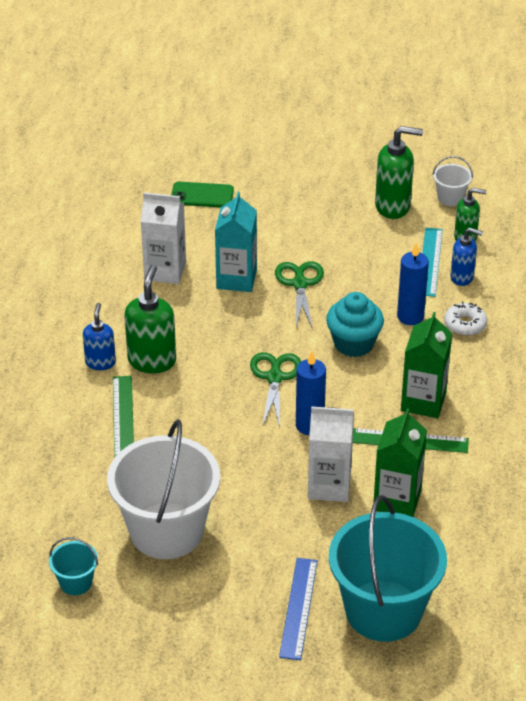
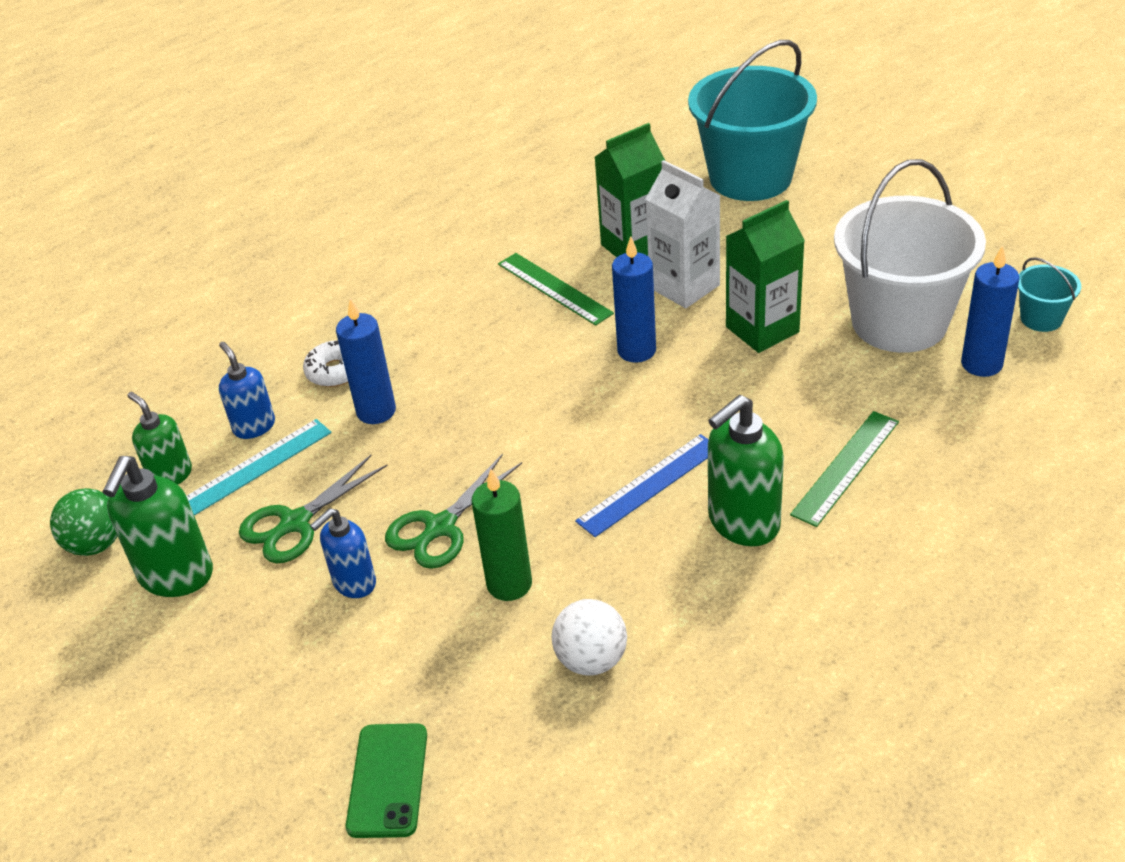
camera: 135 degrees left, 0 degrees up
blue soap dispenser [83,303,116,370] -> blue soap dispenser moved to [310,508,376,598]
white carton [141,193,186,284] -> white ball [551,599,627,676]
green phone [171,182,234,207] -> green phone turned 45 degrees clockwise [346,723,427,838]
turquoise carton [215,192,257,292] -> green candle [472,469,532,601]
green scissors [250,352,301,427] -> green scissors moved to [239,455,388,564]
blue ruler [279,558,317,660] -> blue ruler moved to [575,434,709,537]
turquoise cupcake [326,292,384,357] -> none
green soap dispenser [375,126,423,219] -> green soap dispenser turned 120 degrees counterclockwise [103,456,213,597]
green carton [401,312,452,418] -> green carton moved to [726,200,805,353]
white bucket [433,156,473,206] -> green ball [50,488,117,556]
none -> blue candle [961,245,1019,377]

